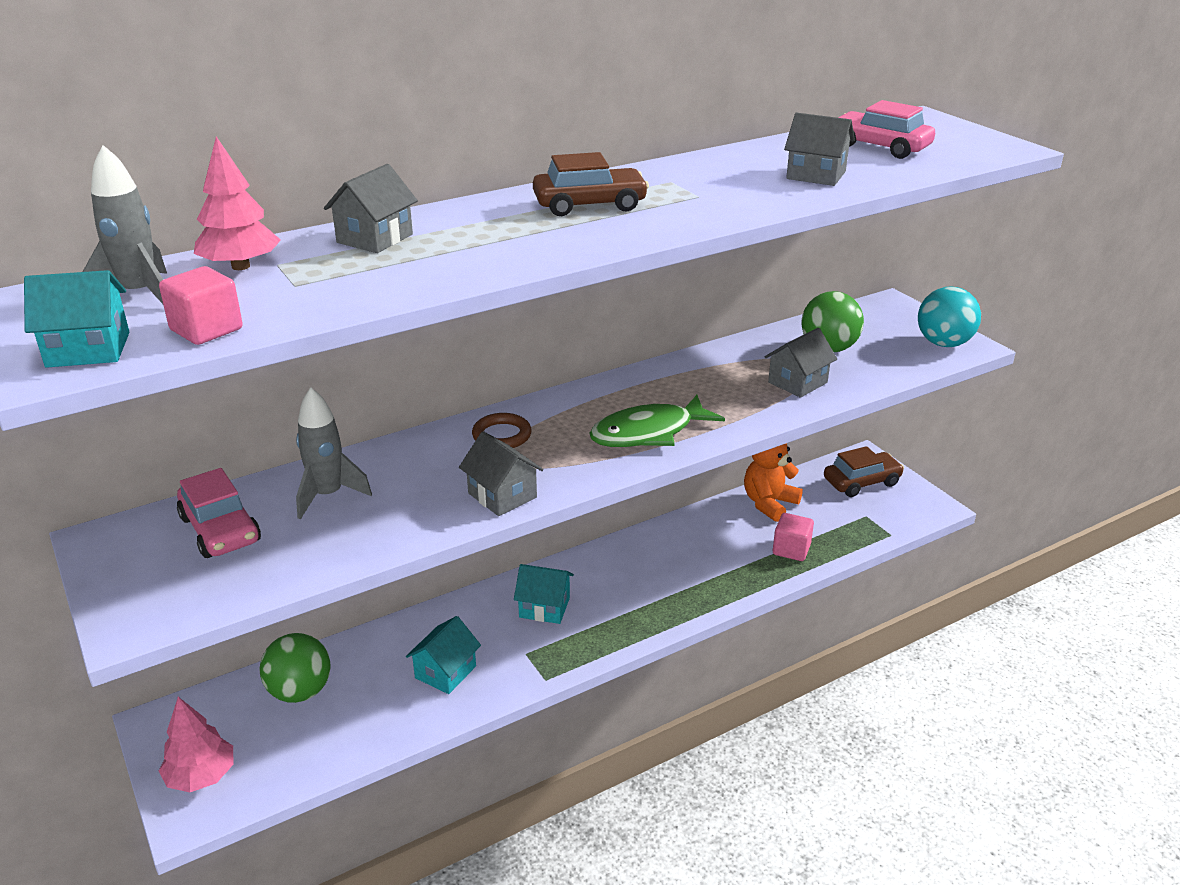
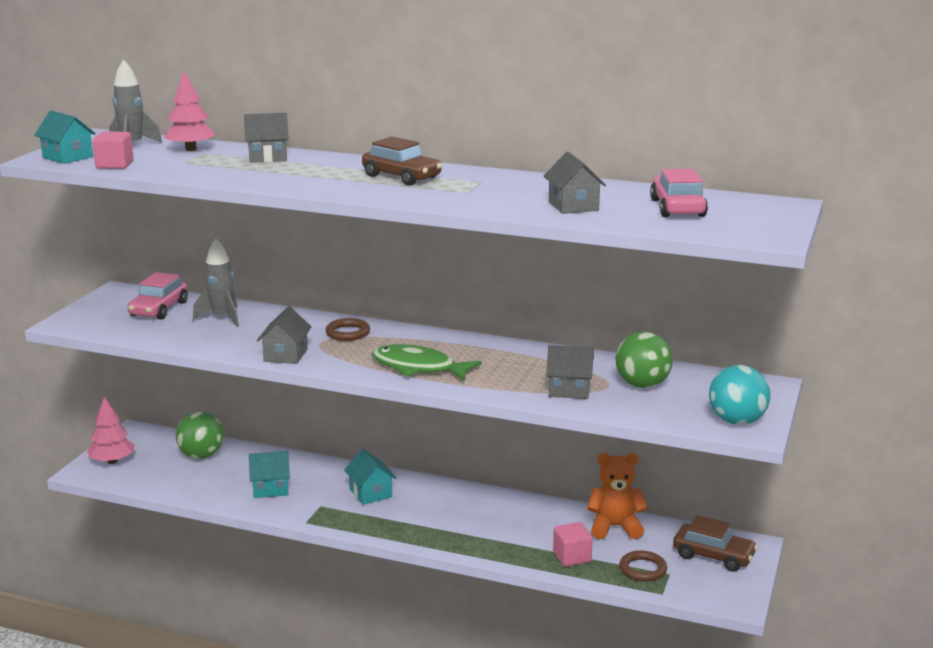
camera: 50 degrees right, 10 degrees down
none -> brown ring [619,551,667,582]

